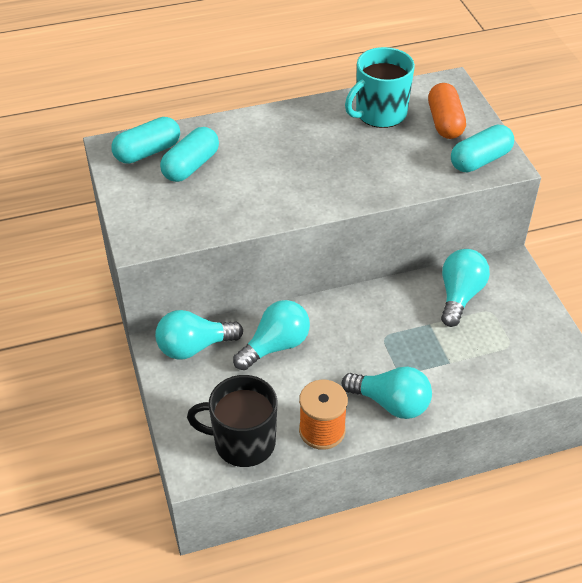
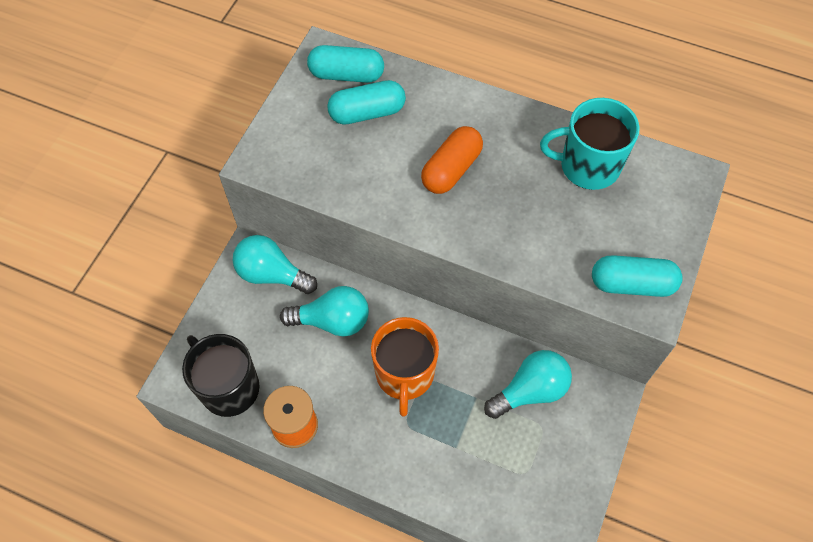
camera: 40 degrees right, 15 degrees up
turquoise light bulb [342,367,432,419] -> none
orange capsule [428,83,466,139] -> orange capsule moved to [421,126,483,194]
none -> orange mug [371,317,439,417]

